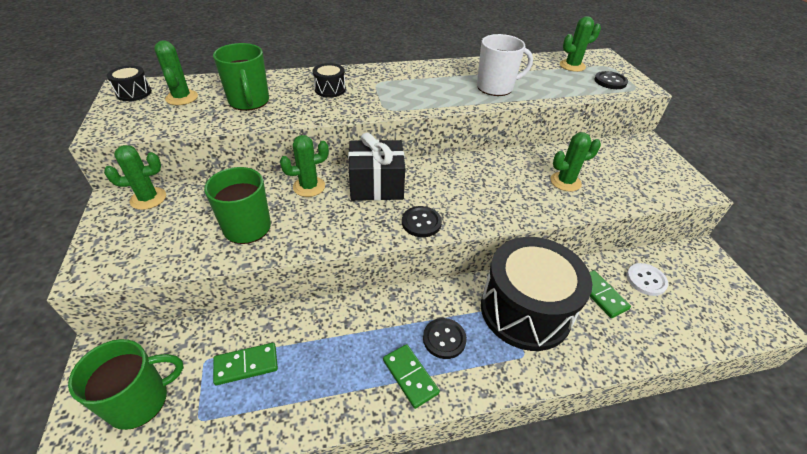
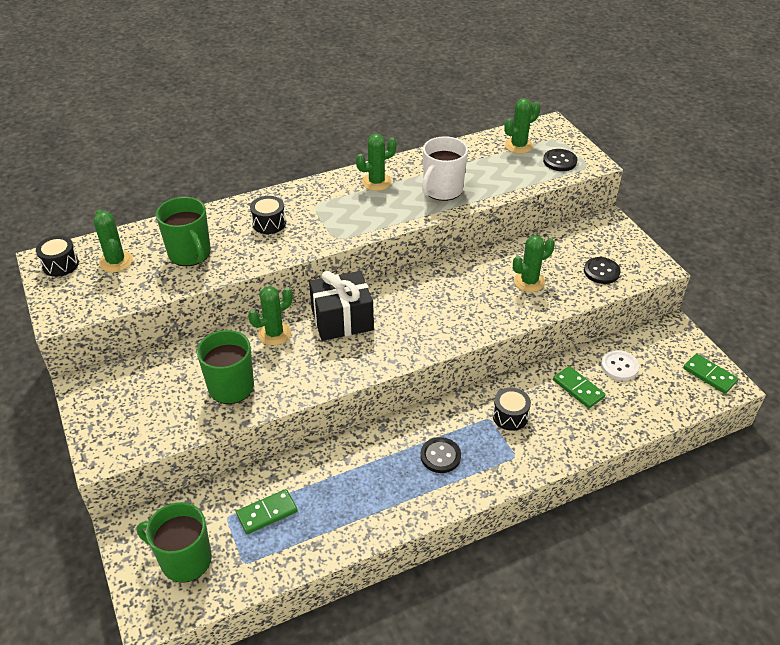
camera: 10 degrees left, 0 degrees up
green mug [68,339,184,430] -> green mug turned 120 degrees counterclockwise [137,502,212,583]
green cactus [104,145,166,210] -> green cactus moved to [356,134,397,191]
green domino [383,344,440,409] -> green domino moved to [683,354,738,394]
black button [402,206,442,237] -> black button moved to [584,257,621,284]
white mug [477,34,533,96] -> white mug turned 150 degrees clockwise [422,136,468,201]
black drum [481,237,592,351] -> black drum [492,388,531,431], size x0.41

